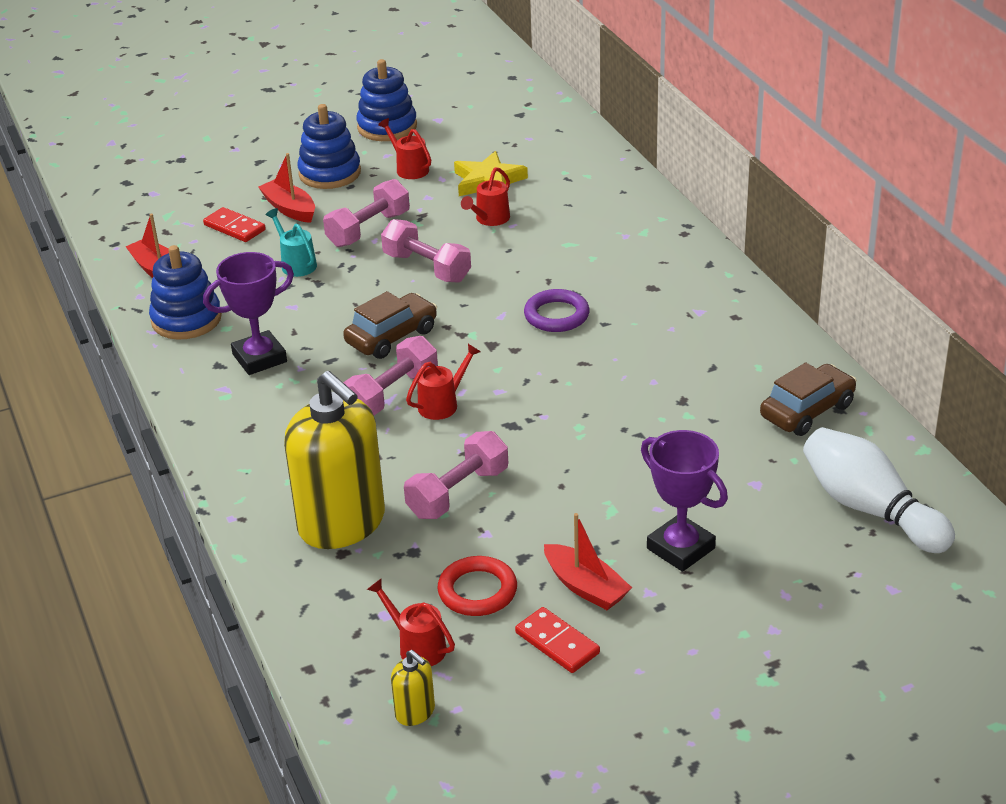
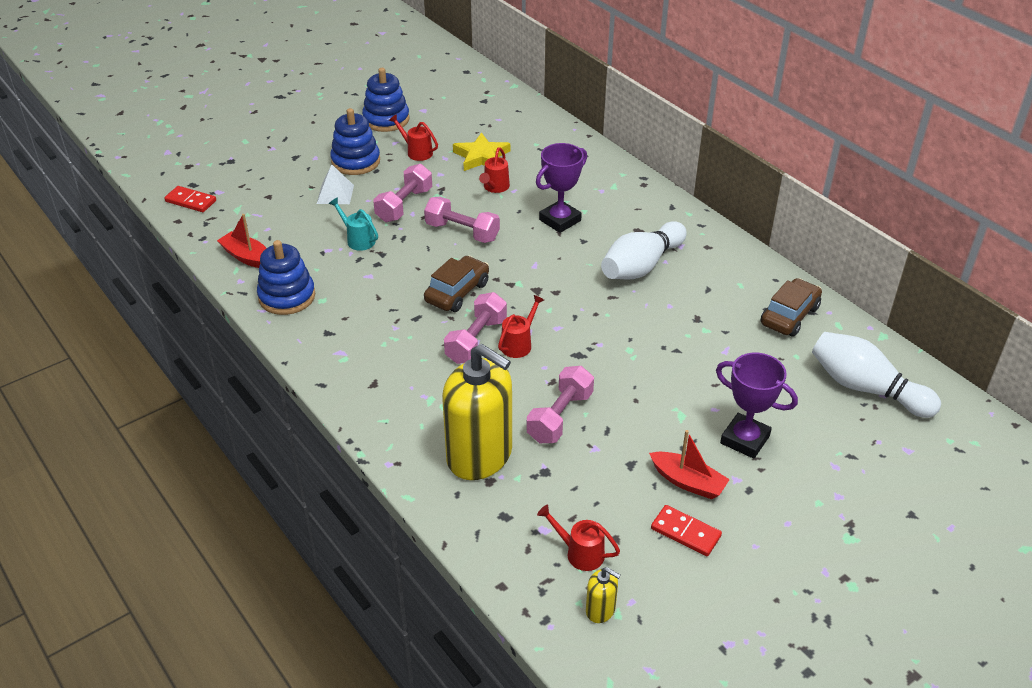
camera: 15 degrees left, 5 degrees up
red domino [203,207,266,242] -> red domino moved to [164,186,216,212]
purple trophy [203,252,294,375] -> purple trophy moved to [536,143,587,233]
red boat [258,153,315,223] -> white pyramid [317,164,354,204]
red ring [438,556,517,616] -> none
purple ring [524,289,589,332] -> none
none -> white bowling pin [601,221,687,279]

